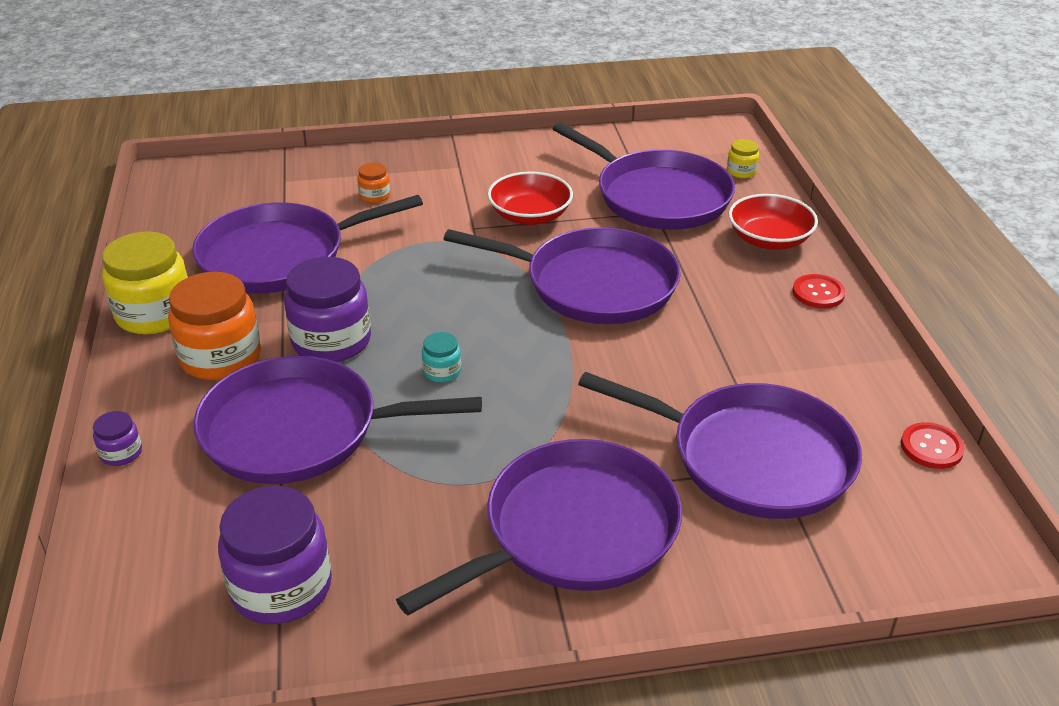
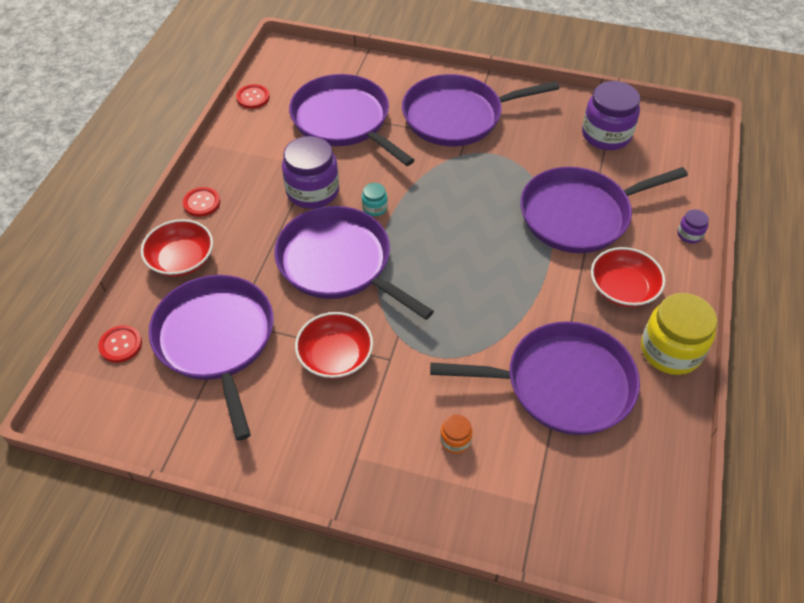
camera: 155 degrees left, 15 degrees up
orange jar [168,272,261,380] -> red bowl [591,247,665,307]
purple pan [194,356,482,484] -> purple pan turned 135 degrees clockwise [520,167,688,253]
purple jar [284,257,371,362] -> purple jar moved to [282,136,339,209]
turquoise jar [422,332,461,382] -> turquoise jar moved to [362,183,388,216]
yellow jar [727,139,759,178] -> red button [98,325,142,363]

